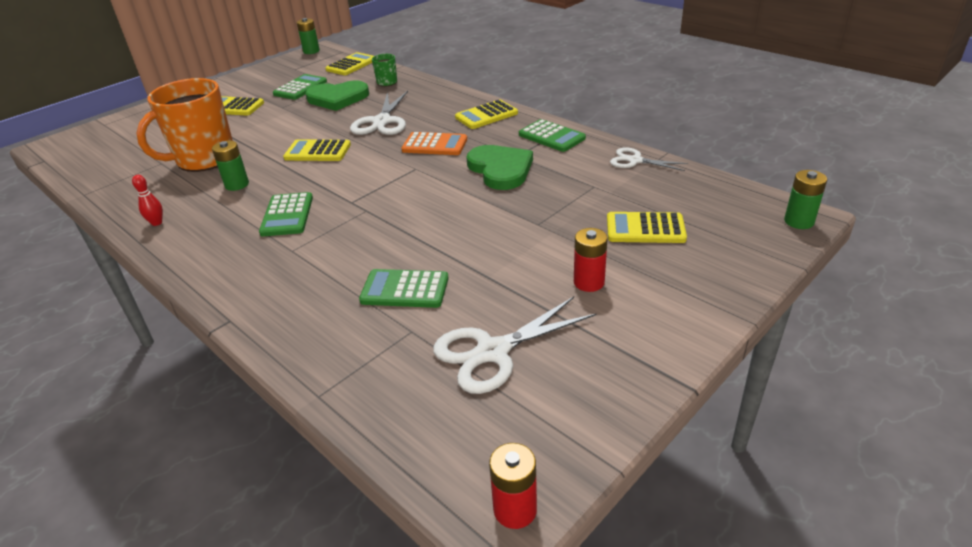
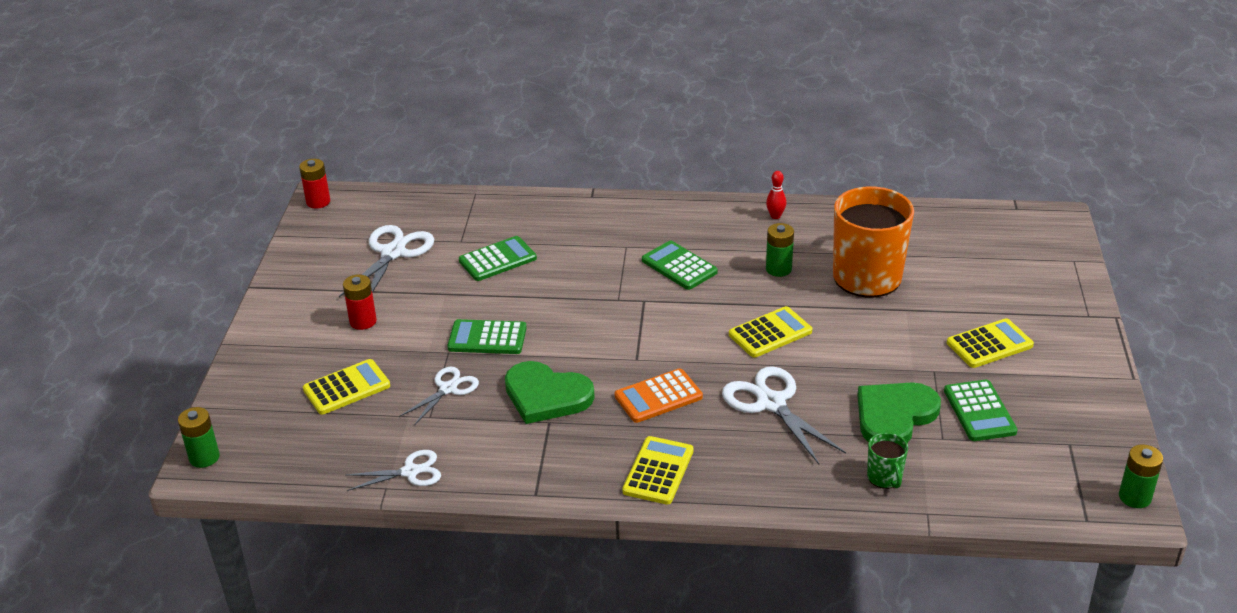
camera: 140 degrees right, 0 degrees up
yellow calculator [326,52,374,75] -> none
green calculator [519,119,586,152] -> green calculator moved to [447,319,527,354]
none -> white scissors [399,367,479,425]

